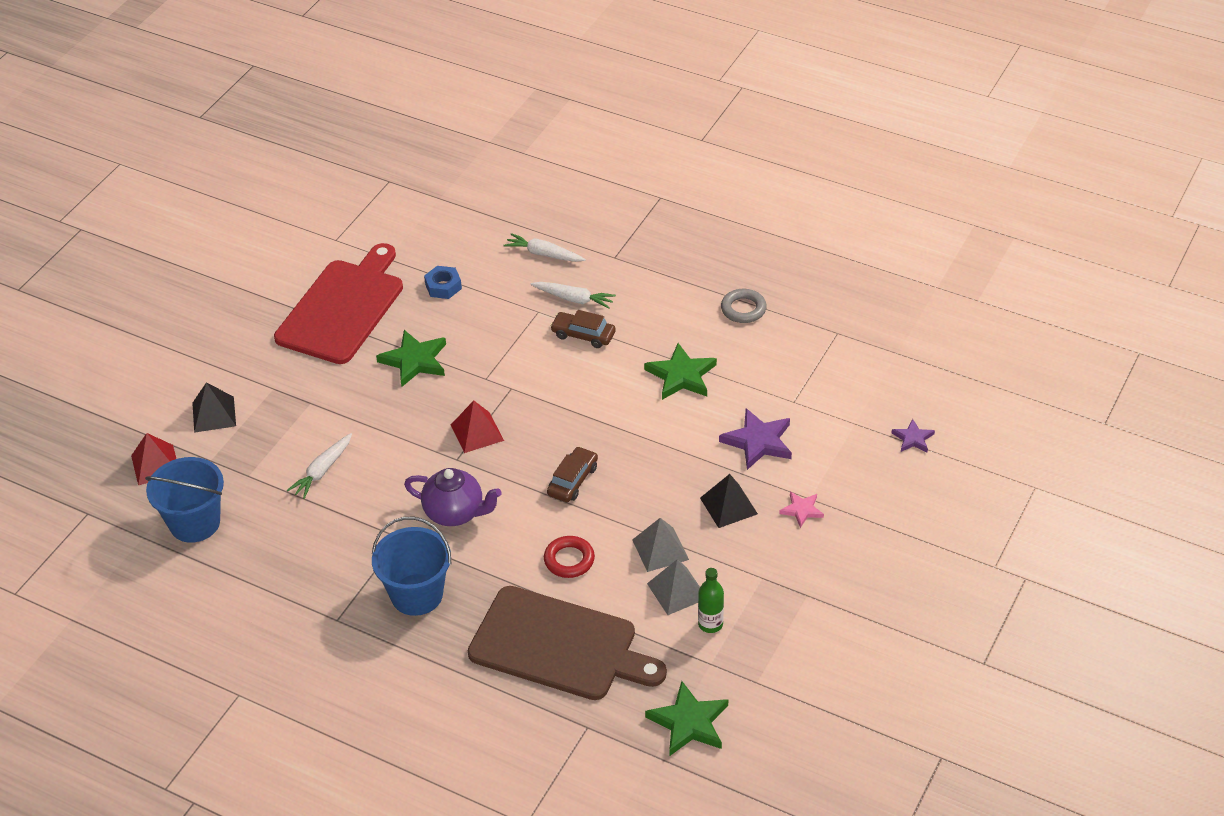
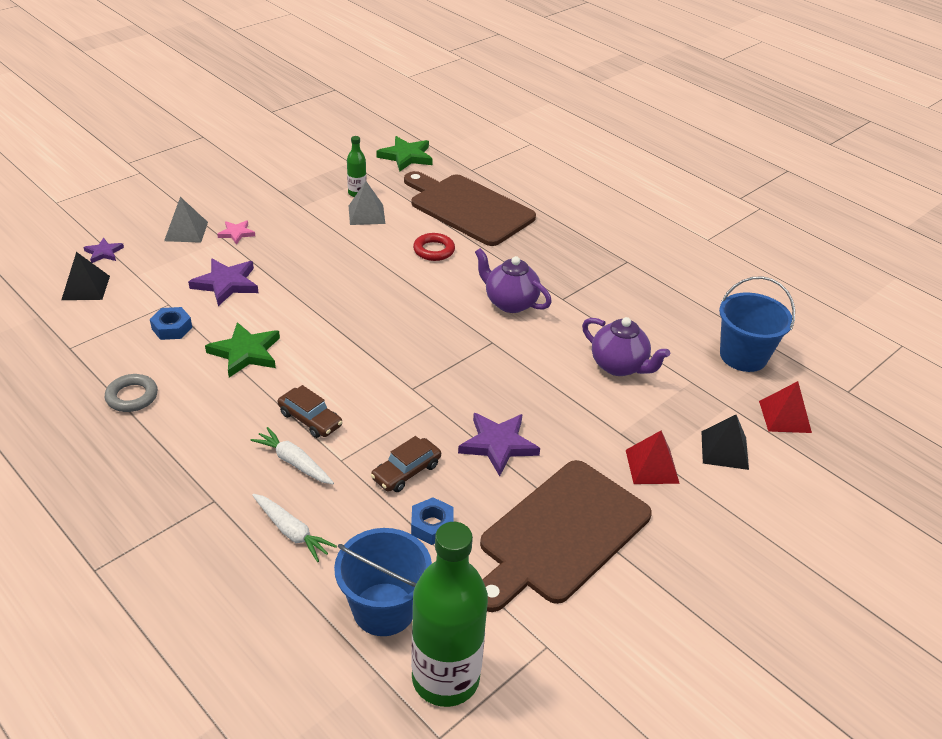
camera: 165 degrees left, 5 degrees down
red cutting board [274,243,403,364] -> brown cutting board [480,460,652,612]
white carrot [287,433,352,499] -> purple teapot [582,317,670,376]
blue bucket [372,517,451,616] -> blue bucket moved to [334,528,432,636]
green star [376,330,446,387] -> purple star [458,413,540,476]
red pyramid [451,401,504,453] -> red pyramid moved to [626,431,680,484]
brown car [547,446,598,502] -> brown car moved to [371,436,441,492]
grey pyramid [632,518,689,572] -> grey pyramid moved to [164,197,208,243]
black pyramid [700,474,758,528] -> black pyramid moved to [61,252,110,300]
none -> blue nut [150,307,192,340]
none -> green bottle [411,522,488,707]

